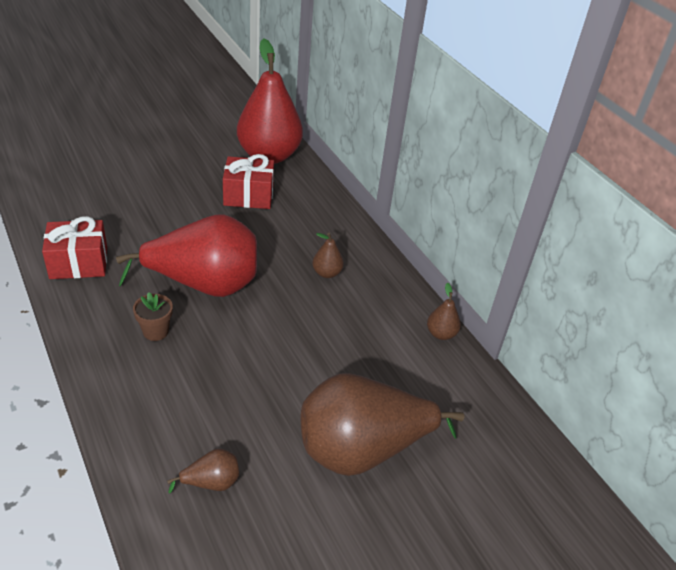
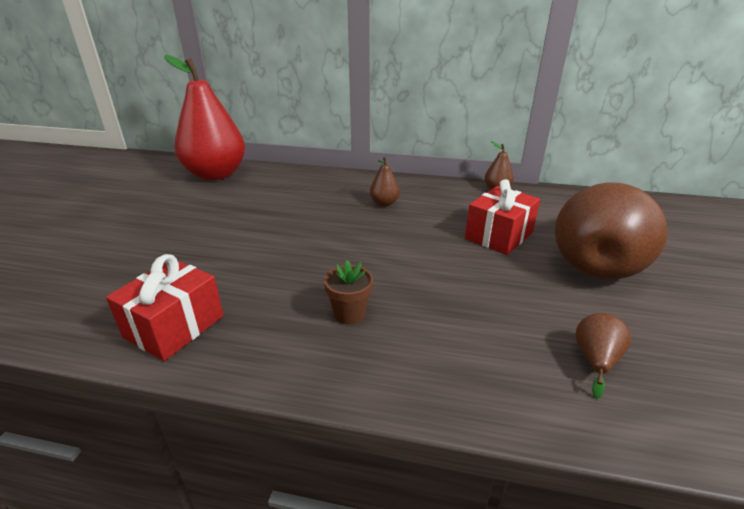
camera: 45 degrees left, 10 degrees down
red pear [116,214,257,297] -> none
red gift [223,154,274,209] -> red gift moved to [465,179,540,255]

